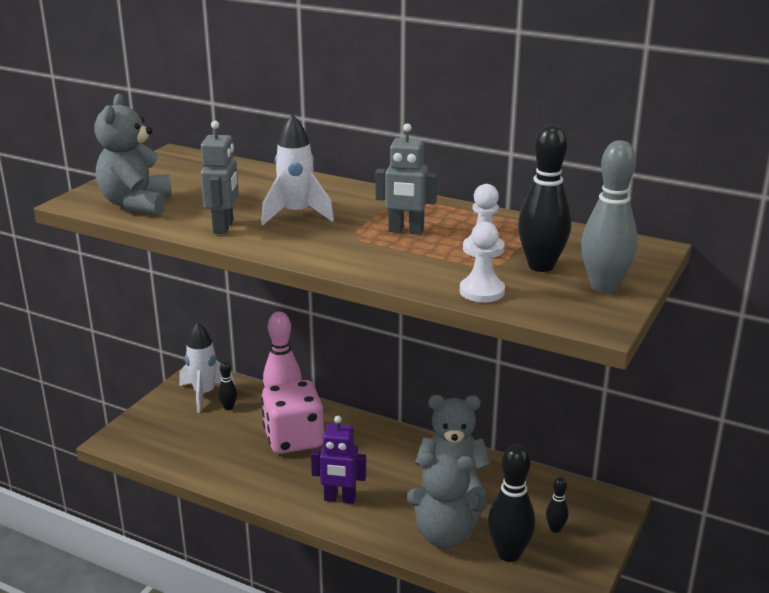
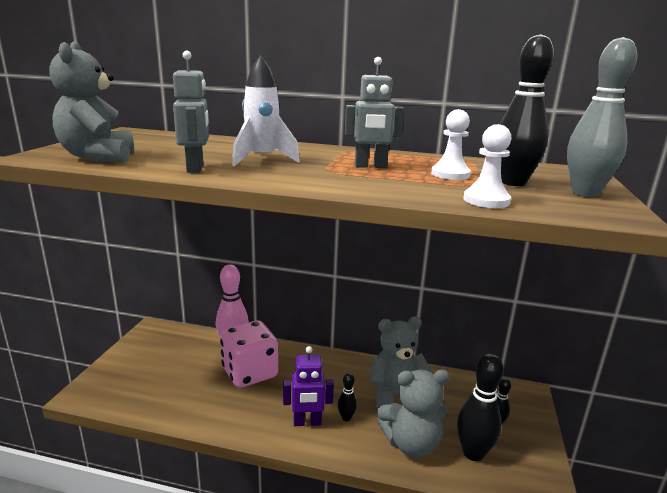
camera: 15 degrees left, 5 degrees down
white rocket [179,322,235,413] -> none
black bowling pin [218,361,237,410] -> black bowling pin moved to [338,373,357,421]

